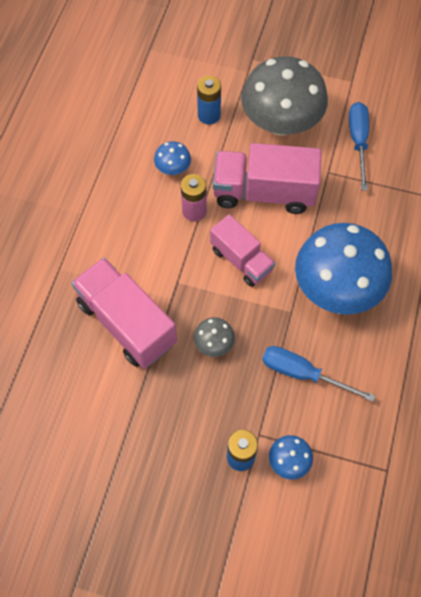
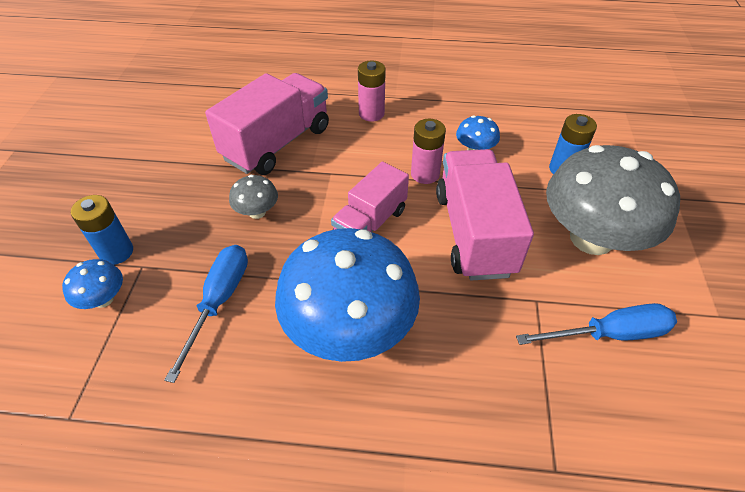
camera: 80 degrees right, 15 degrees down
none -> pink battery [358,60,386,122]

